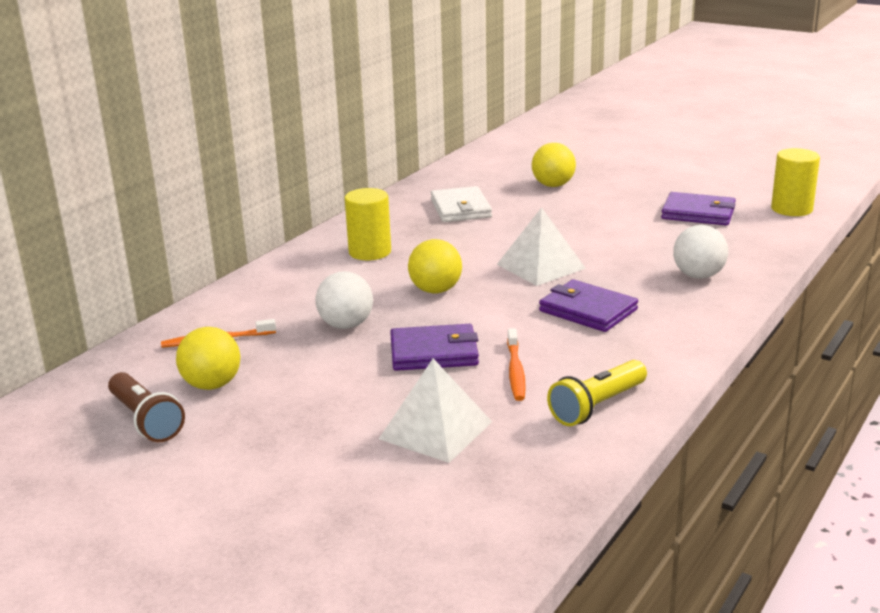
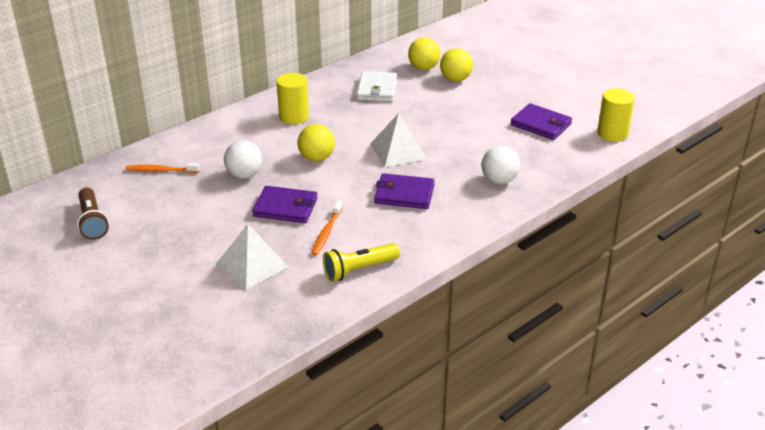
camera: 15 degrees right, 10 degrees up
yellow ball [176,327,240,390] -> yellow ball moved to [408,37,440,70]
purple wallet [539,279,638,332] -> purple wallet turned 45 degrees counterclockwise [374,173,435,209]

